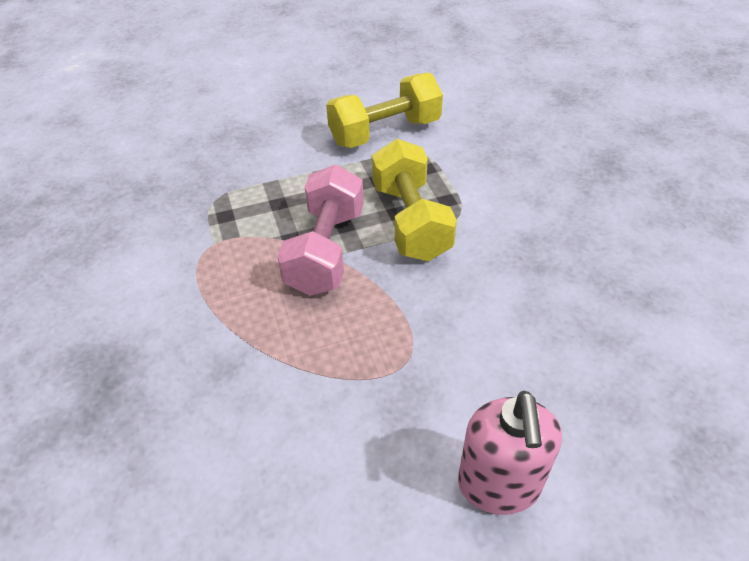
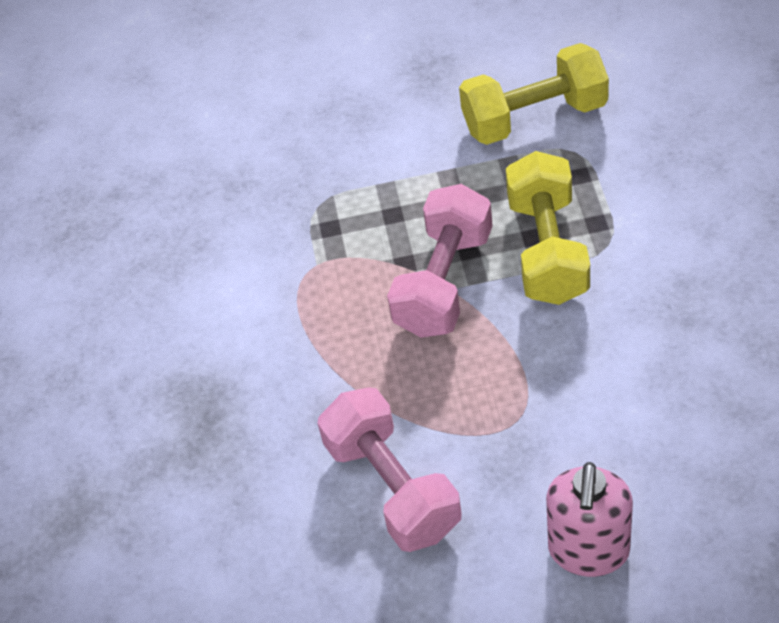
camera: 15 degrees right, 5 degrees up
none -> pink dumbbell [318,387,462,552]

